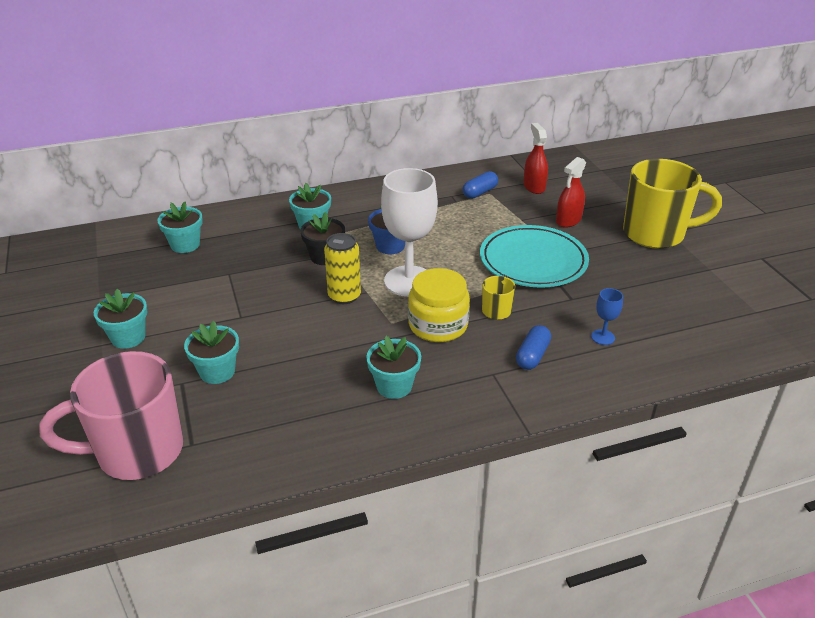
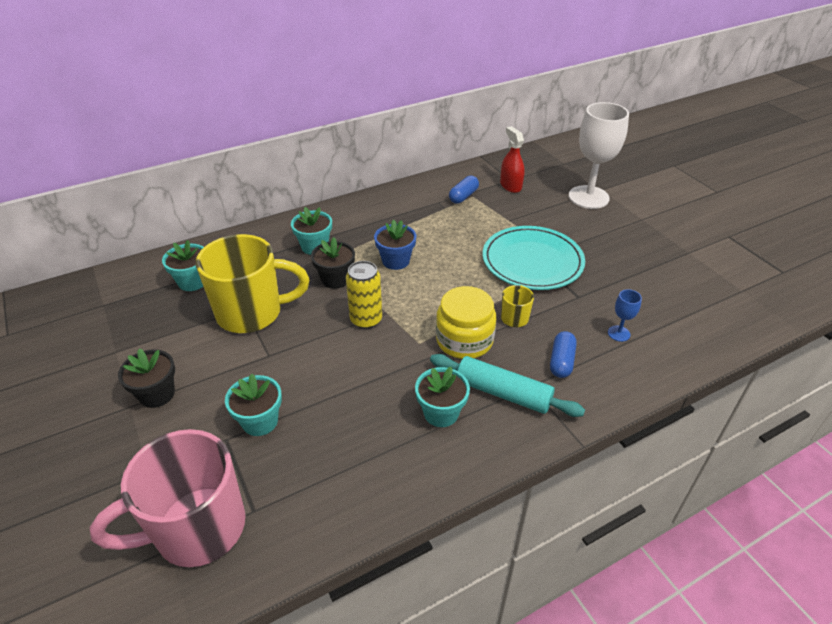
camera: 10 degrees left, 5 degrees up
turquoise flower pot [94,289,148,349] -> black flower pot [118,348,175,408]
white goblet [381,168,438,297] -> white goblet moved to [569,102,629,209]
red spray bottle [556,157,586,228] -> none
yellow mug [623,159,722,249] -> yellow mug moved to [196,234,309,333]
none -> turquoise rolling pin [430,354,585,417]

